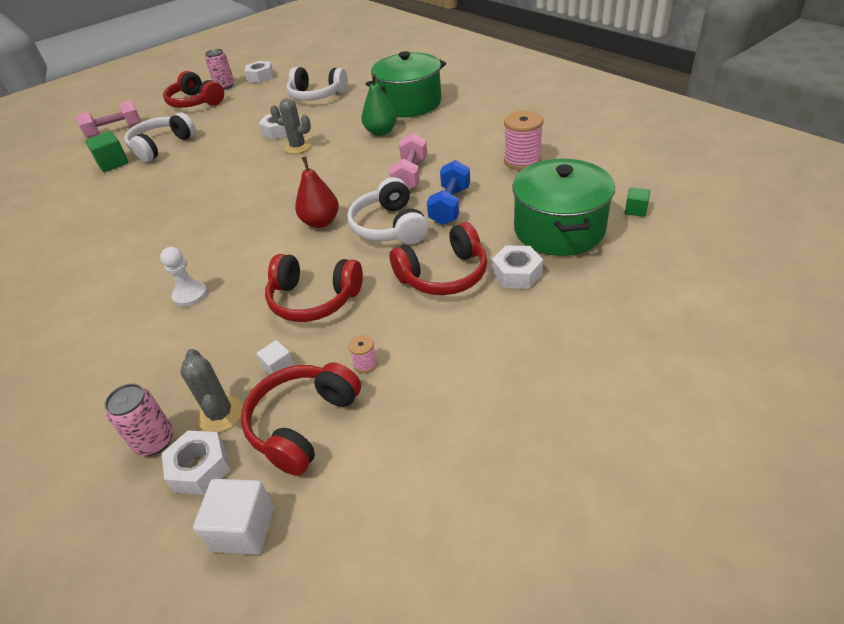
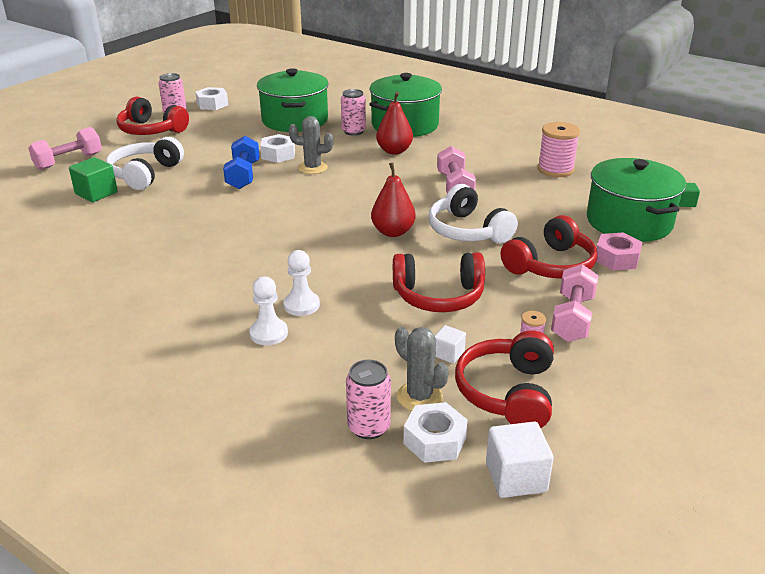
camera: 20 degrees left, 10 degrees down
white headphones [287,67,348,101] -> green pot [257,68,329,132]
green pear [361,74,397,136] -> red pear [376,92,413,155]
blue dumbbell [427,160,470,225] -> blue dumbbell moved to [223,136,259,189]
white nut [492,246,543,289] -> pink nut [596,232,643,270]
none -> white pawn [249,276,288,345]
none -> pink can [341,89,366,136]
none -> pink dumbbell [551,264,599,342]

